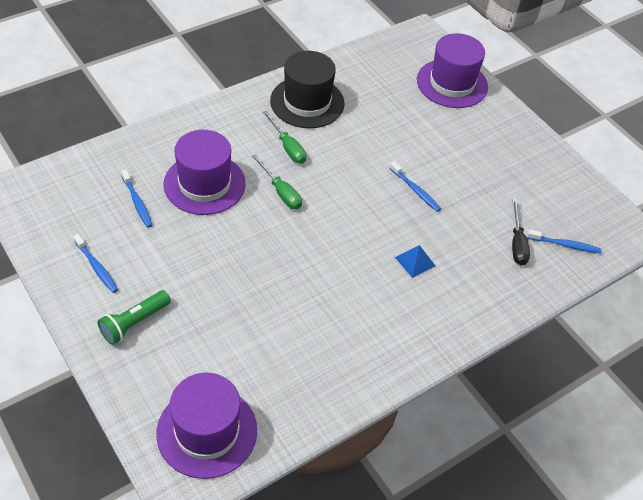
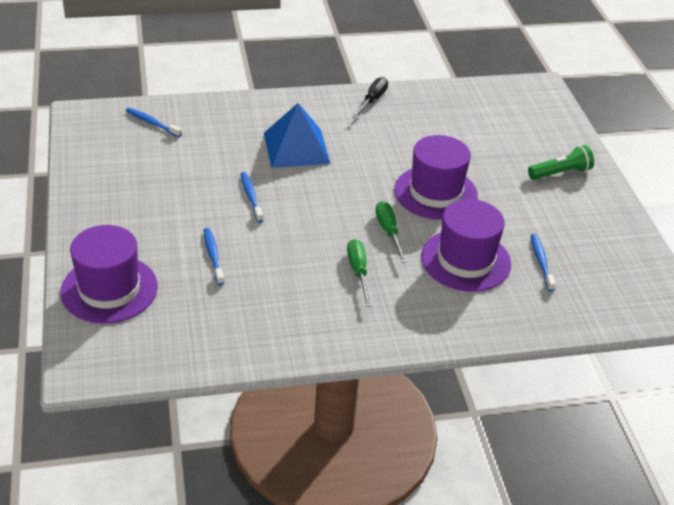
camera: 155 degrees left, 10 degrees down
blue toothbrush [73,234,118,293] -> blue toothbrush moved to [204,228,224,285]
purple hat [156,372,257,479] -> purple hat moved to [394,135,478,220]
black hat [270,51,344,128] -> none
blue pyramid [395,245,435,278] -> blue pyramid [264,103,331,168], size x2.11
black screwdriver [512,199,530,266] -> black screwdriver moved to [352,77,388,119]

